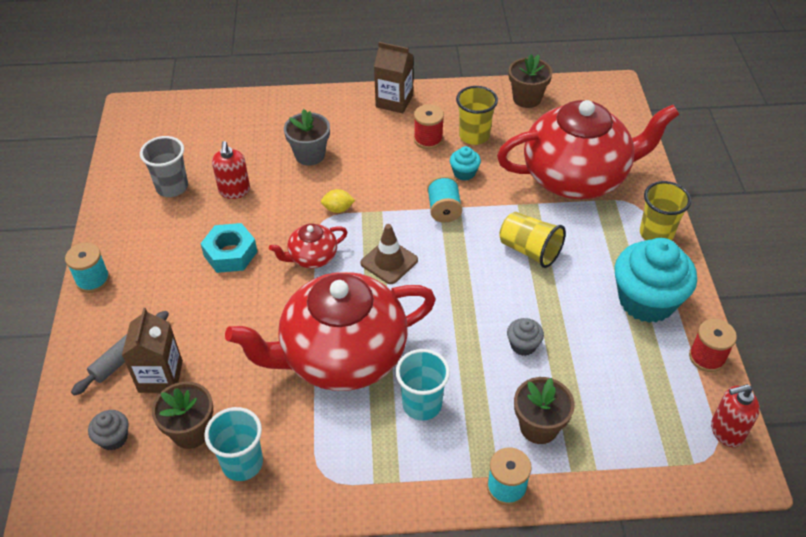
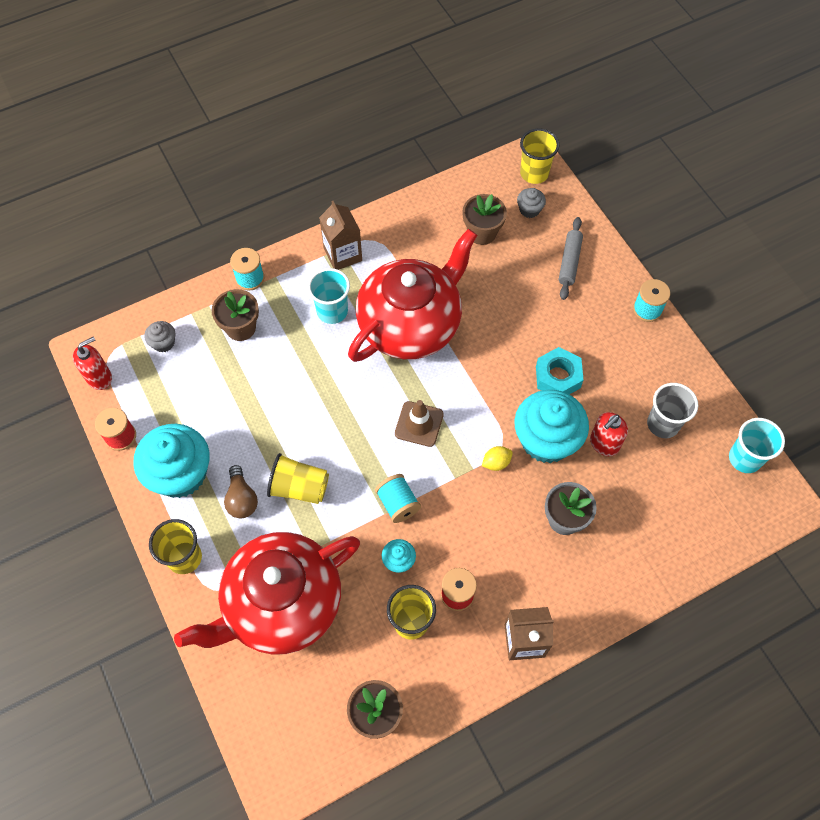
camera: 155 degrees right, 15 degrees up
brown carton [122,308,183,393] -> brown carton moved to [319,201,362,270]
turquoise cup [204,407,263,481] -> turquoise cup moved to [729,418,785,473]
red soap dispenser [212,141,250,199] -> red soap dispenser turned 105 degrees counterclockwise [590,412,628,456]
red teapot [269,224,348,268] -> none
grey cupcake [507,318,544,356] -> grey cupcake moved to [144,321,175,352]
none -> brown light bulb [224,465,258,518]
none -> turquoise cupcake [514,390,589,463]
none -> yellow cup [520,129,559,184]

